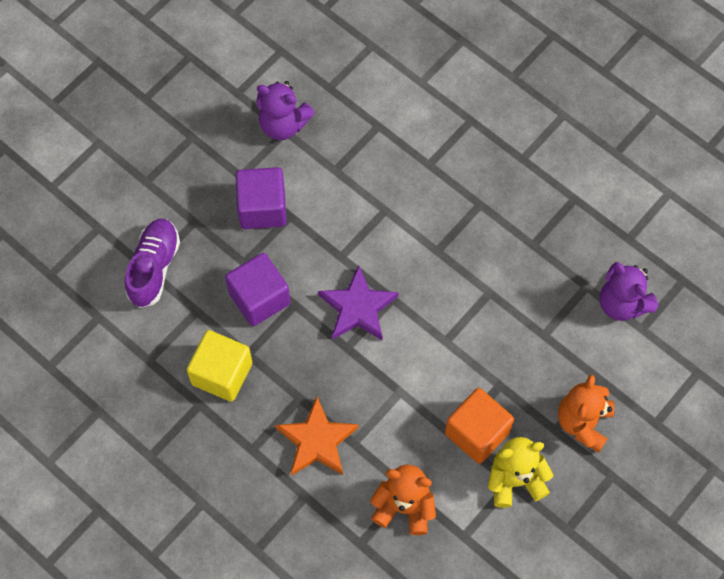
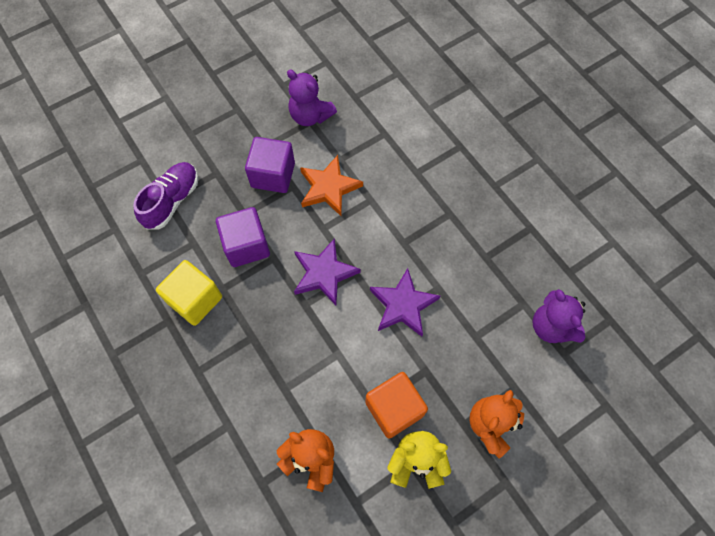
camera: 15 degrees right, 0 degrees up
orange star [275,397,359,476] -> orange star moved to [300,155,363,216]
none -> purple star [370,268,440,337]

